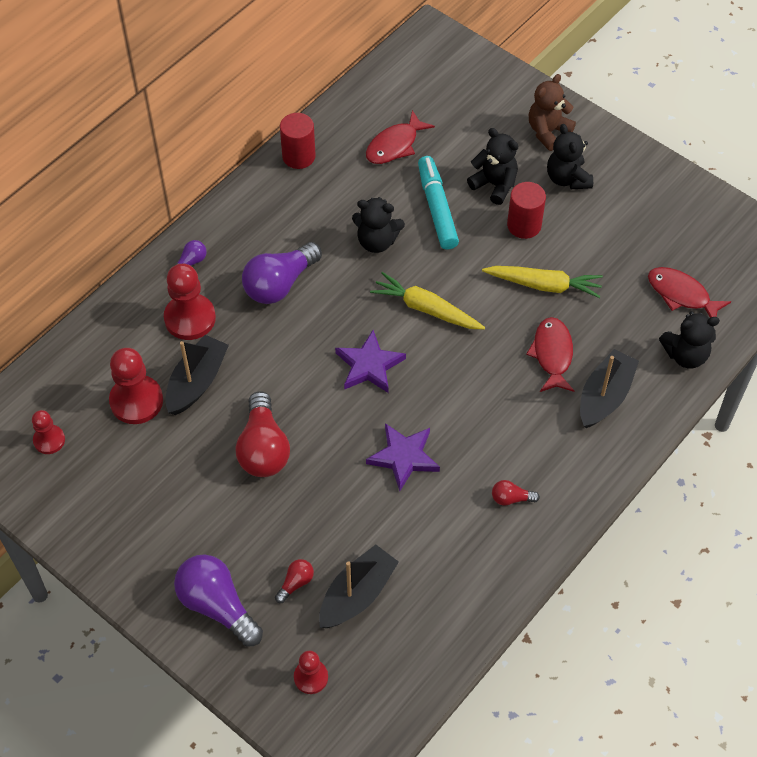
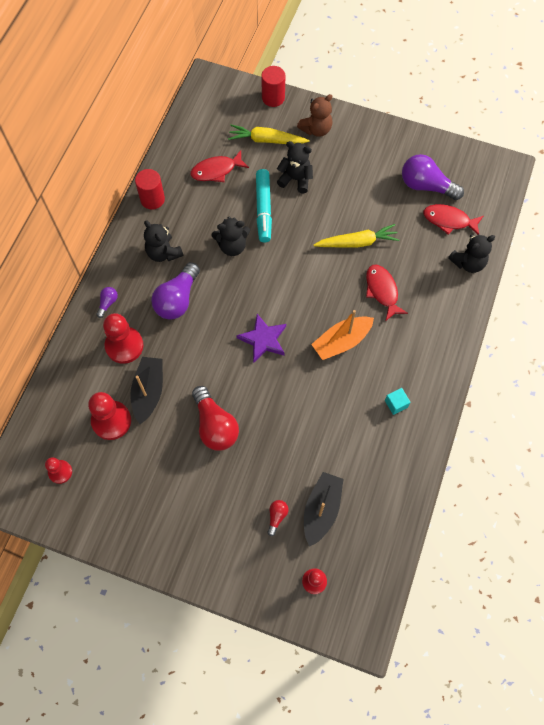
camera: 20 degrees left, 10 degrees up
purple light bulb [174,554,263,647] -> purple light bulb moved to [402,154,464,200]
red fish [366,110,435,164] -> red fish turned 45 degrees clockwise [190,150,249,182]
purple star [366,423,440,491] -> none
yellow carrot [370,272,485,329] -> yellow carrot moved to [228,125,310,144]
turquoise marker [418,156,459,250] -> turquoise marker turned 150 degrees counterclockwise [256,169,272,242]
red light bulb [492,480,540,506] -> turquoise cube [385,388,411,415]
red cylinder [507,182,546,239] -> red cylinder moved to [261,66,285,107]
brown teddy bear [528,74,576,151] -> brown teddy bear turned 150 degrees counterclockwise [297,94,333,137]
black teddy bear [547,124,593,189] -> black teddy bear moved to [144,220,184,262]
black boat [580,349,639,428] -> none
none -> orange boat [311,310,374,360]

